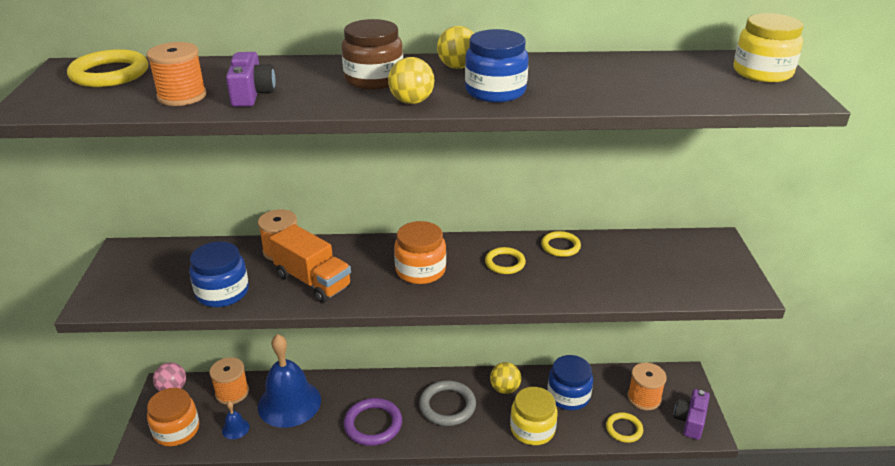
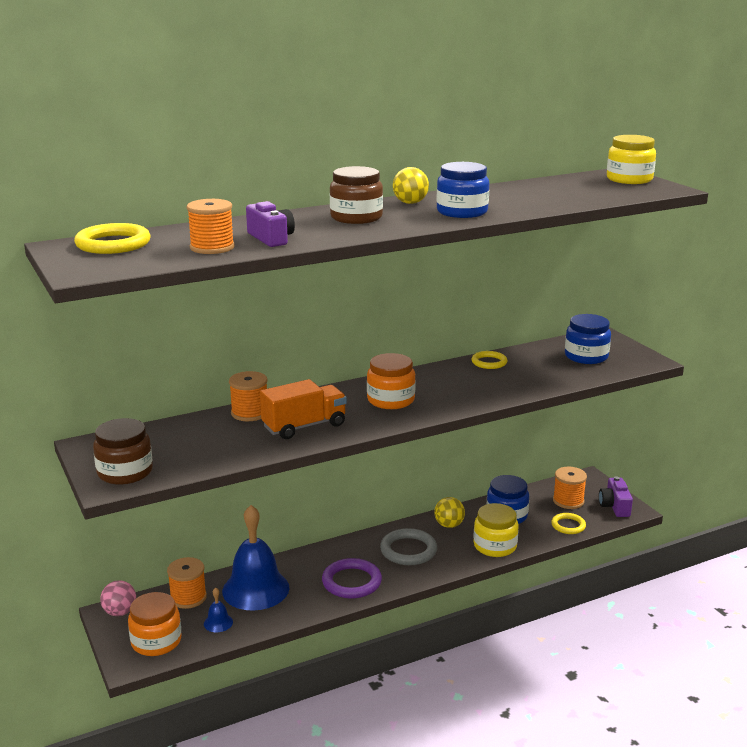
camera: 25 degrees left, 10 degrees down
blue jar [189,241,249,307] -> blue jar moved to [565,314,611,364]
orange truck [270,224,352,303] -> orange truck turned 45 degrees counterclockwise [260,379,347,439]
yellow ball [388,57,434,104] -> none
yellow ring [485,247,526,274] -> none
none -> brown jar [93,418,153,485]

